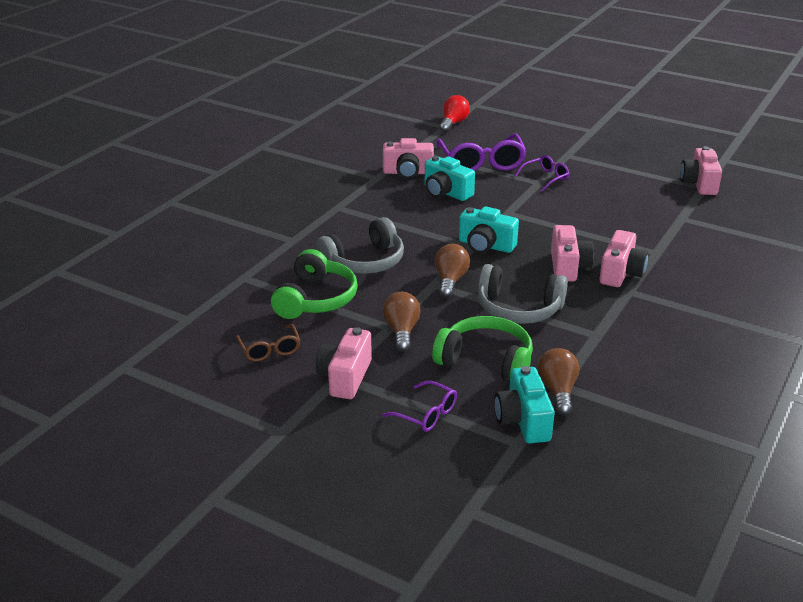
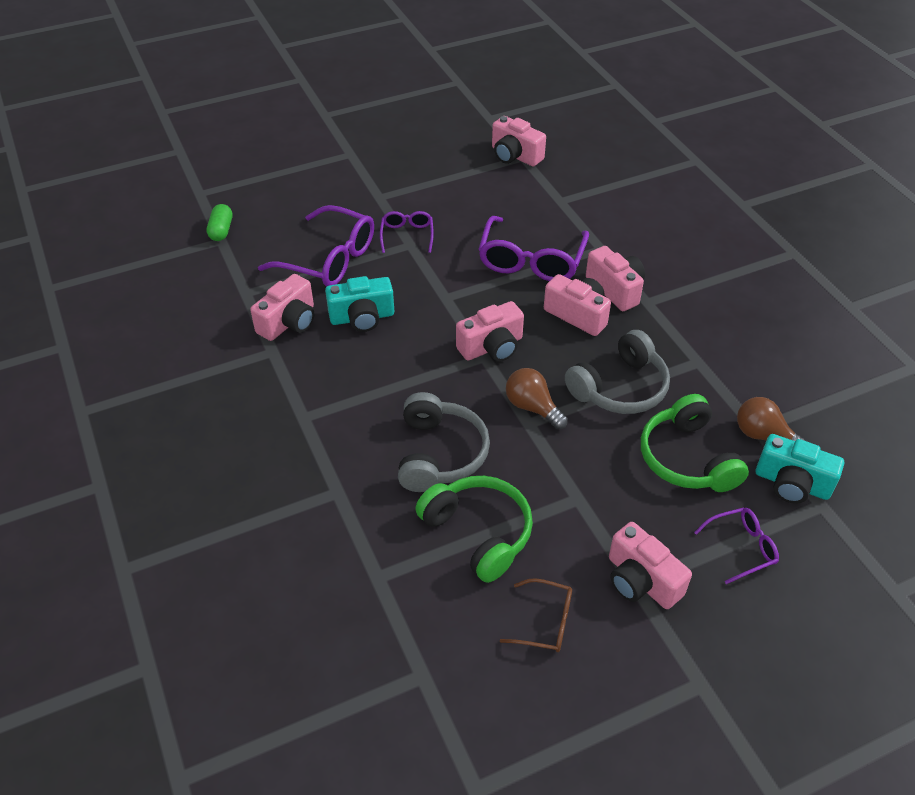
camera: 55 degrees left, 15 degrees up
brown light bulb [382,292,421,351] -> none
green headphones [432,316,533,382] -> green headphones turned 75 degrees counterclockwise [641,394,749,492]
red light bulb [439,95,470,132] -> green capsule [207,204,232,241]
turquoise camera [459,206,519,253] -> pink camera [456,301,524,362]
none -> purple glasses [478,216,589,281]

